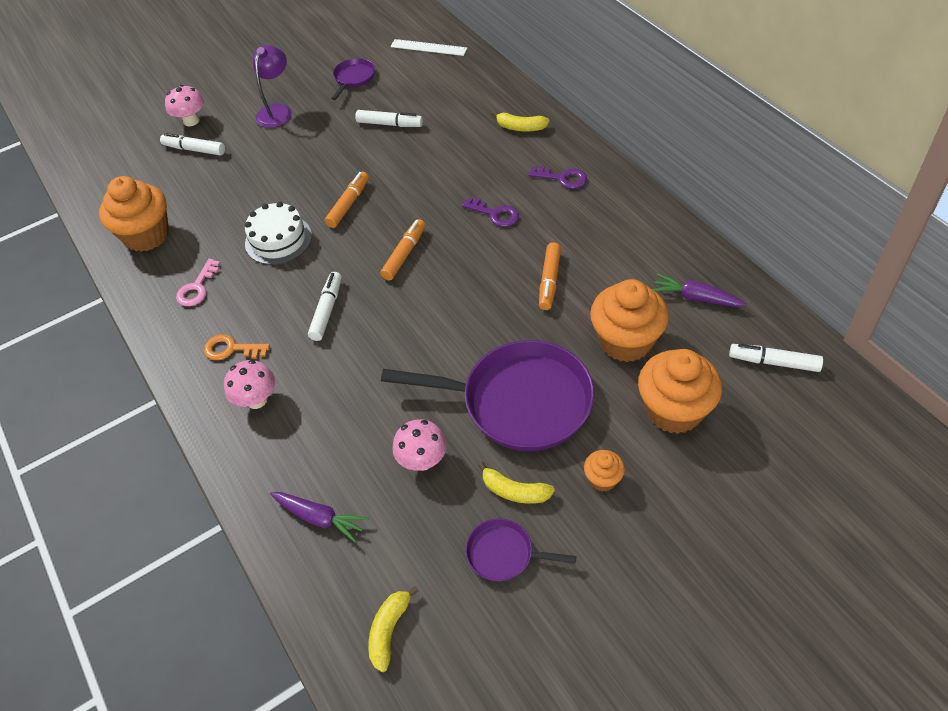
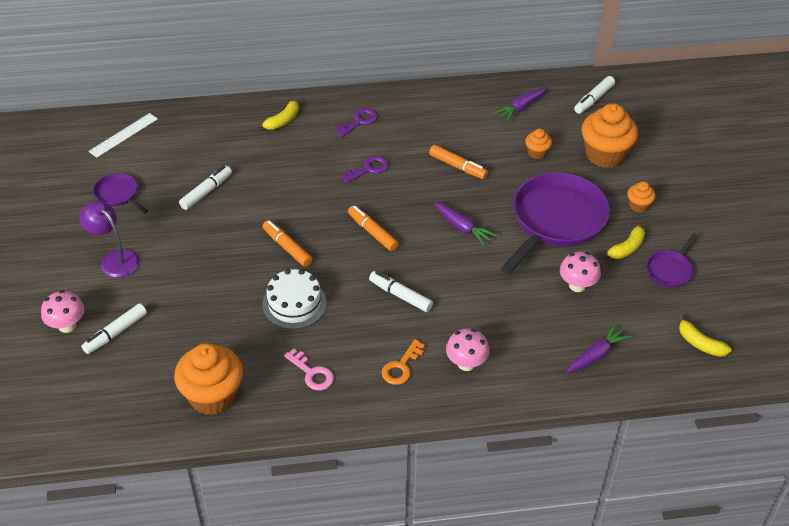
camera: 70 degrees left, 5 degrees down
orange cupcake [590,279,669,362] -> orange cupcake [525,129,552,159], size x0.48
none -> purple carrot [434,202,497,246]

